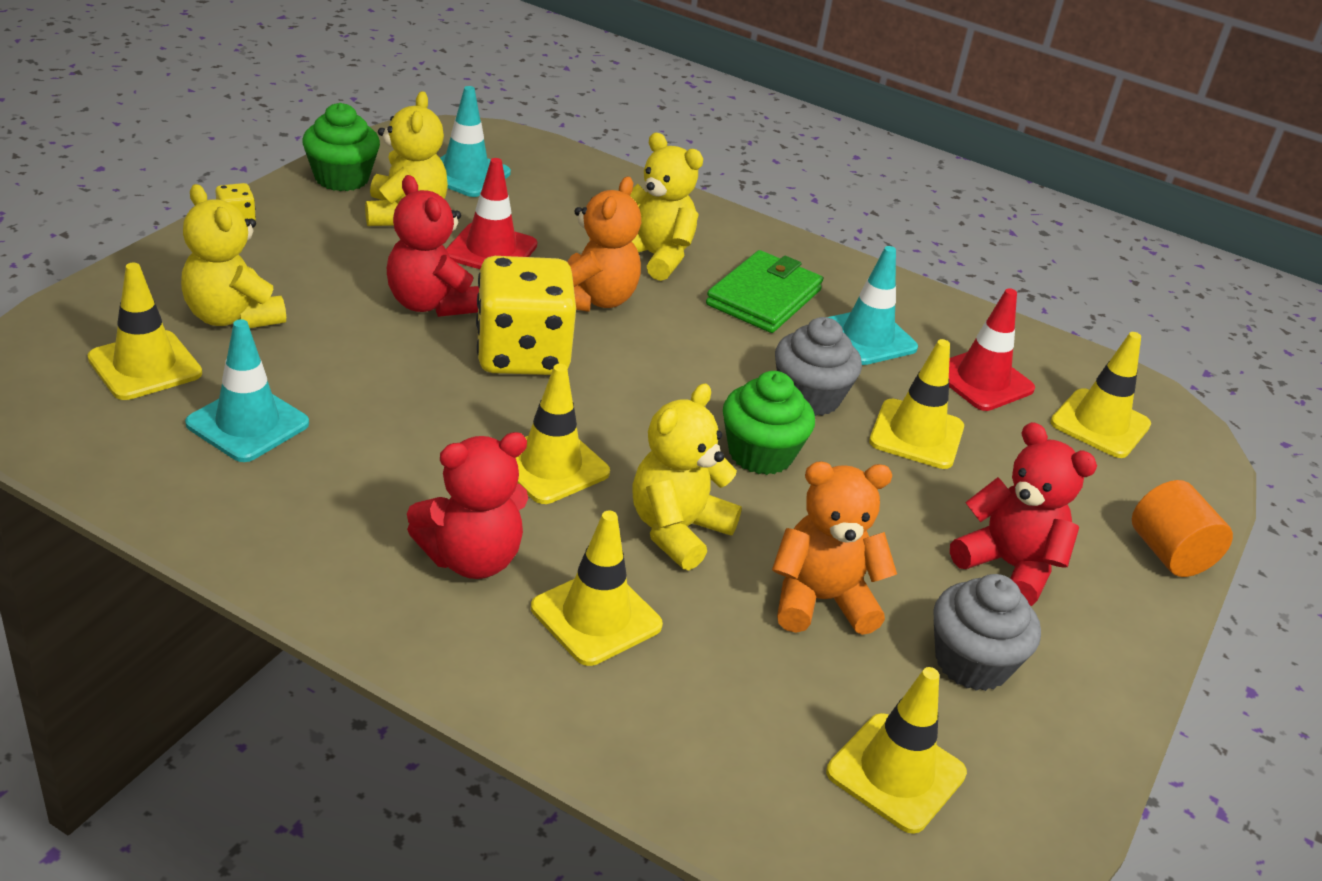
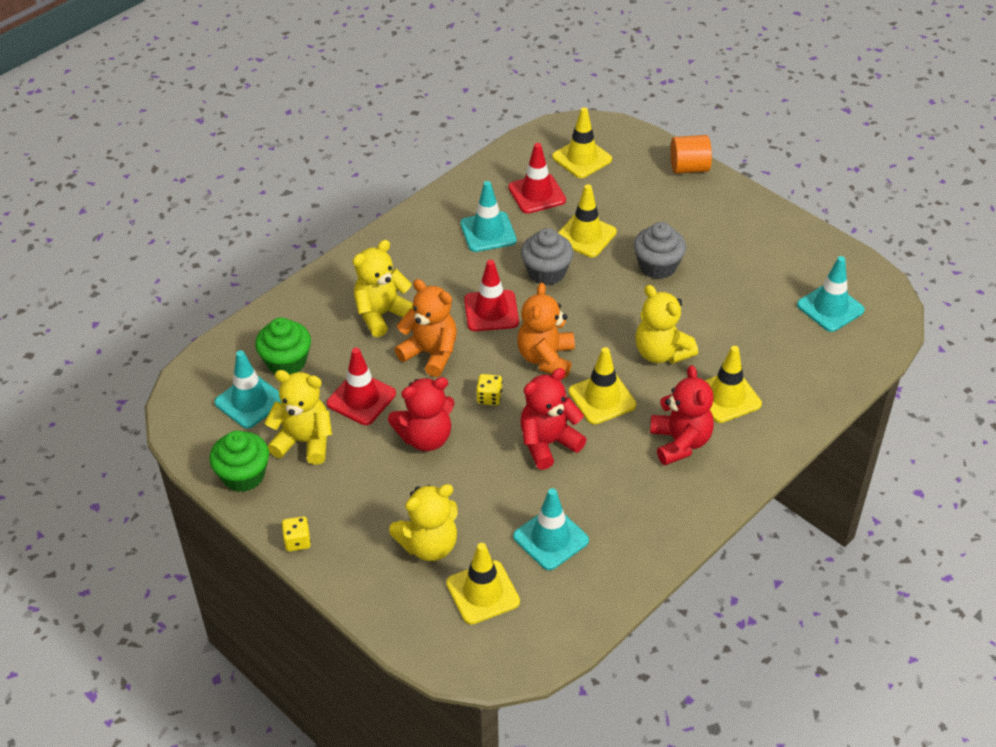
camera: 70 degrees left, 10 degrees up
yellow dice [476,256,576,375] -> yellow dice [476,374,502,405], size x0.40
green wallet [706,250,823,333] -> none
green cupcake [723,371,815,475] -> green cupcake moved to [255,318,311,375]
orange teddy bear [772,461,897,635] -> orange teddy bear moved to [517,282,575,379]
yellow traffic cone [826,667,967,834] -> turquoise traffic cone [797,256,865,332]
grey cupcake [933,574,1041,691] -> grey cupcake moved to [634,222,686,279]
red teddy bear [950,422,1097,606] -> red teddy bear moved to [520,368,587,470]
none -> red traffic cone [464,260,519,331]

